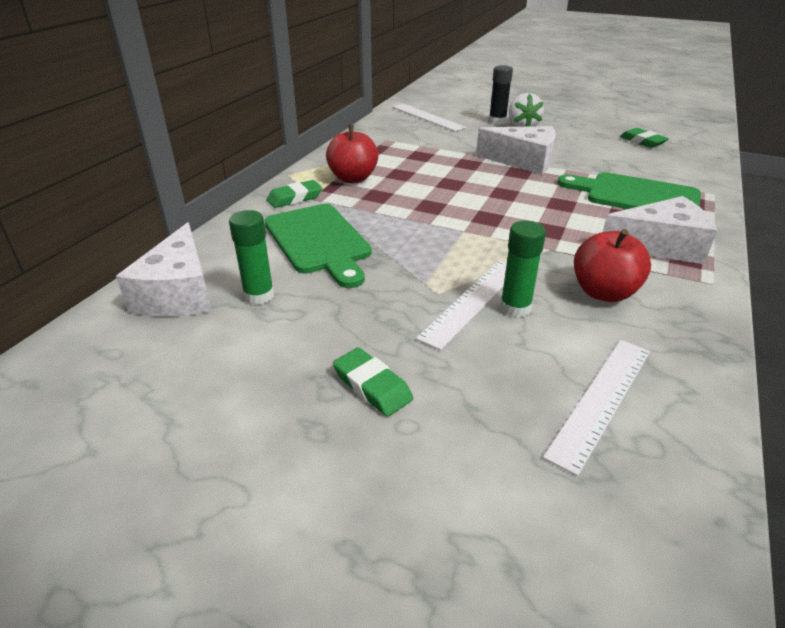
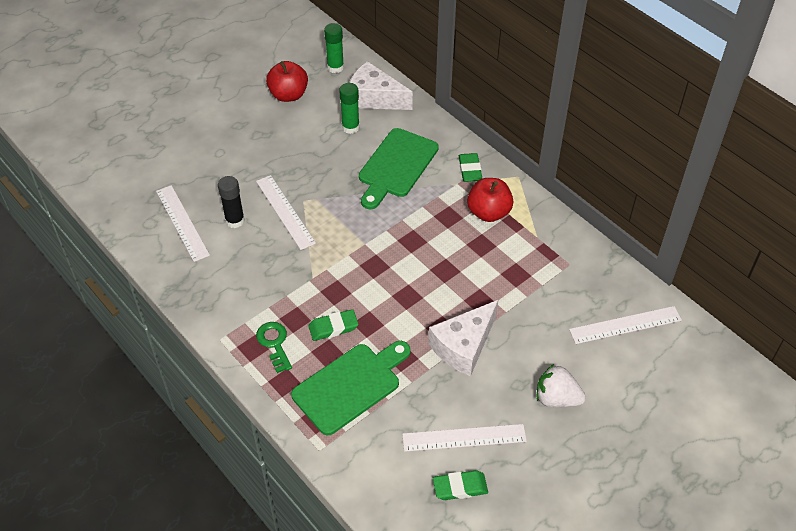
camera: 115 degrees right, 15 degrees up
green cutting board [265,204,372,288] -> green cutting board turned 60 degrees counterclockwise [359,128,439,209]
green eraser [333,347,413,417] -> green eraser moved to [308,309,358,341]
black glue stick [489,65,513,124] -> black glue stick moved to [218,176,245,228]
green glue stick [500,221,546,318] -> green glue stick moved to [324,23,344,73]
red apple [574,229,651,302] -> red apple moved to [266,61,308,102]
white cheese [603,196,717,264] -> green key [256,322,292,373]
none -> white ruler [402,424,527,452]

